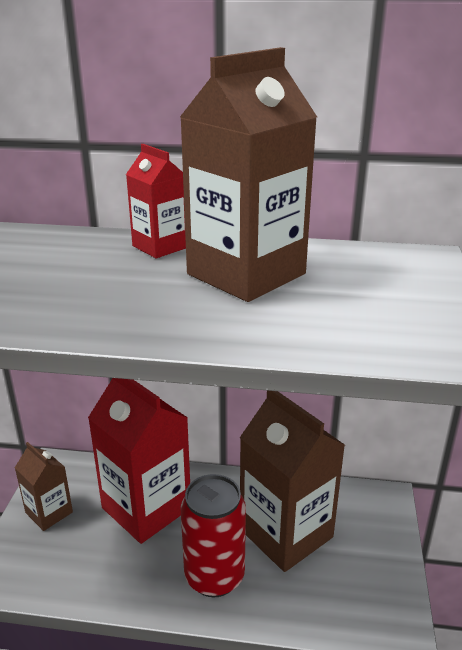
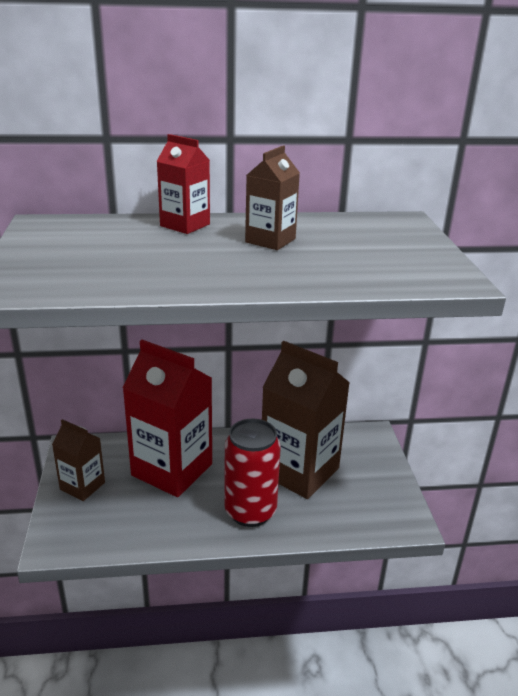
camera: 15 degrees left, 0 degrees up
brown carton [180,47,317,302] -> brown carton [245,145,300,250], size x0.52

